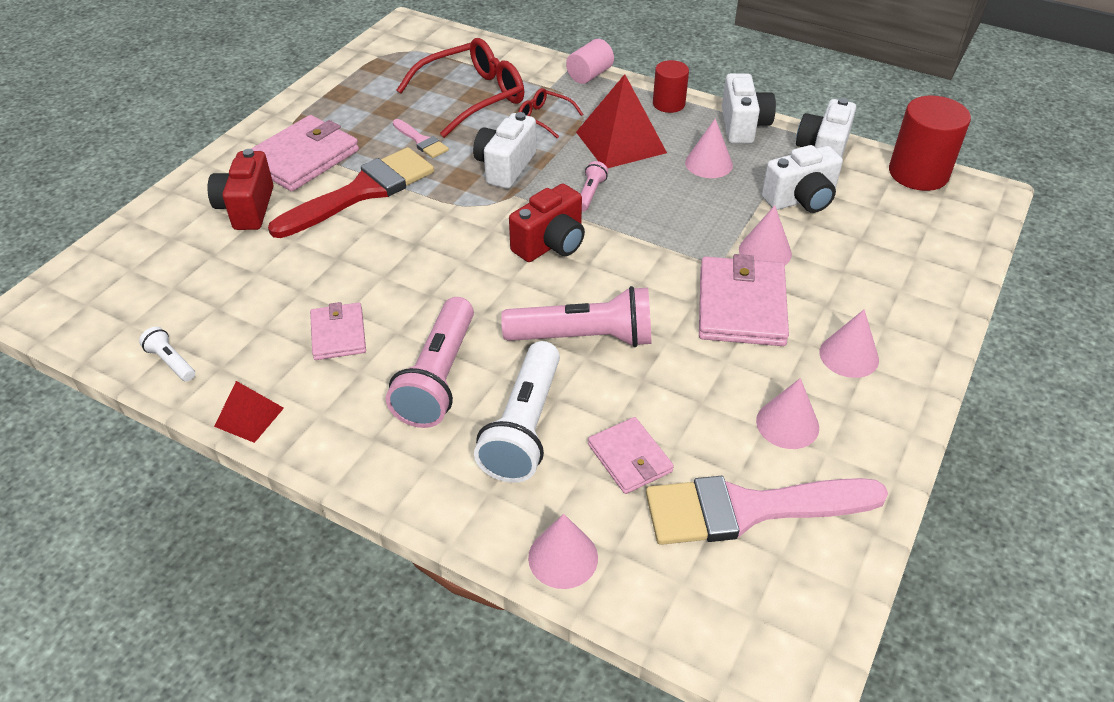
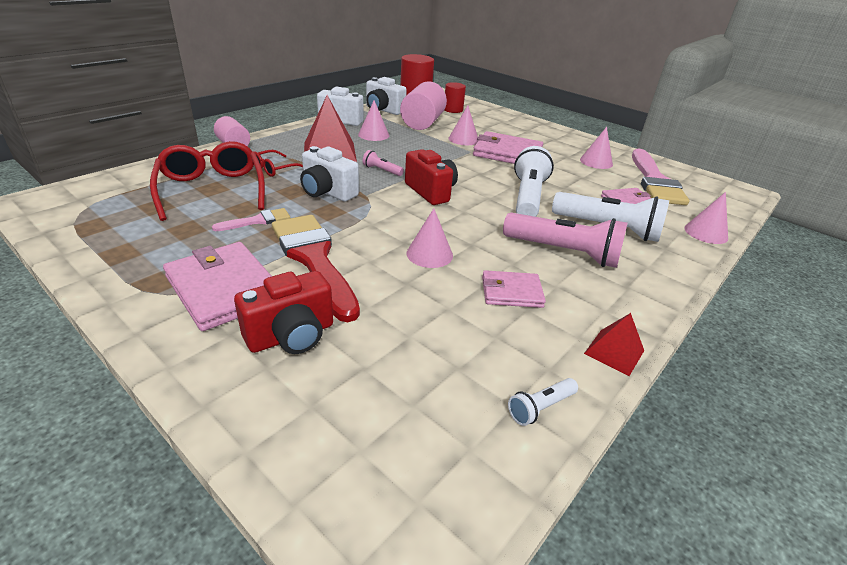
camera: 80 degrees left, 10 degrees down
red camera [207,149,273,230] -> red camera turned 45 degrees counterclockwise [234,271,333,354]
pink flashlight [501,286,651,347] -> white flashlight [514,146,554,217]
red cylinder [653,60,689,113] -> red cylinder moved to [444,82,466,113]
white camera [762,145,843,213] -> pink cylinder [400,81,447,130]
pink cone [820,309,879,378] -> pink cone moved to [407,208,453,268]

